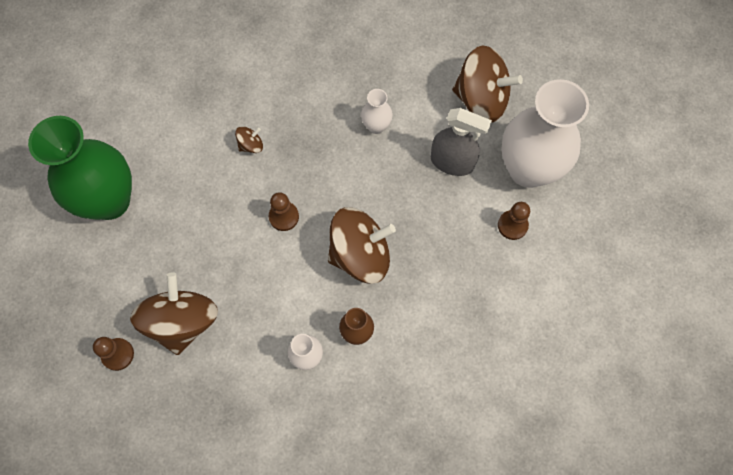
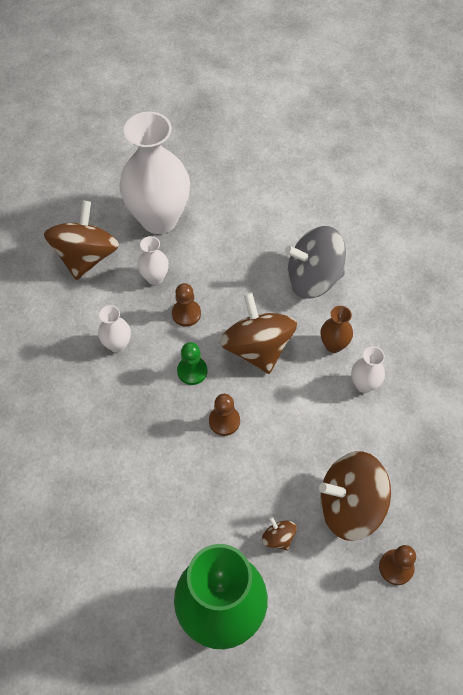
camera: 95 degrees left, 10 degrees down
brown spinning top [235,126,263,153] -> brown spinning top moved to [262,517,297,550]
grey spray bottle [431,108,492,176] -> white vase [138,236,169,285]
brown pawn [498,202,530,240] -> brown pawn moved to [172,283,201,327]
none -> green pawn [177,342,208,385]
none -> grey spinning top [285,226,346,299]

